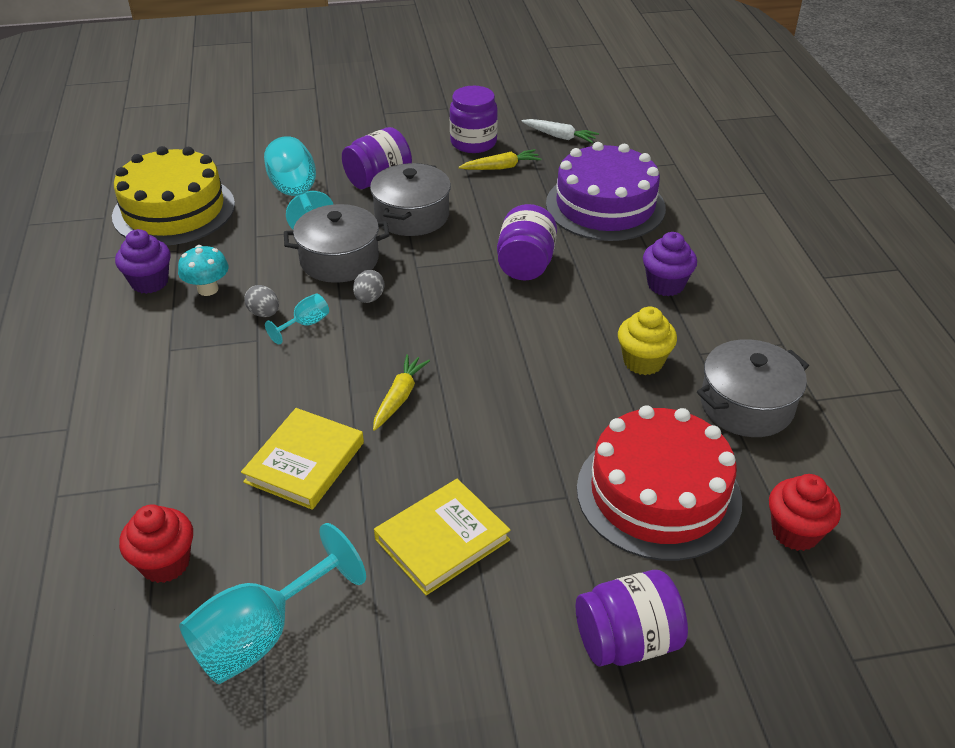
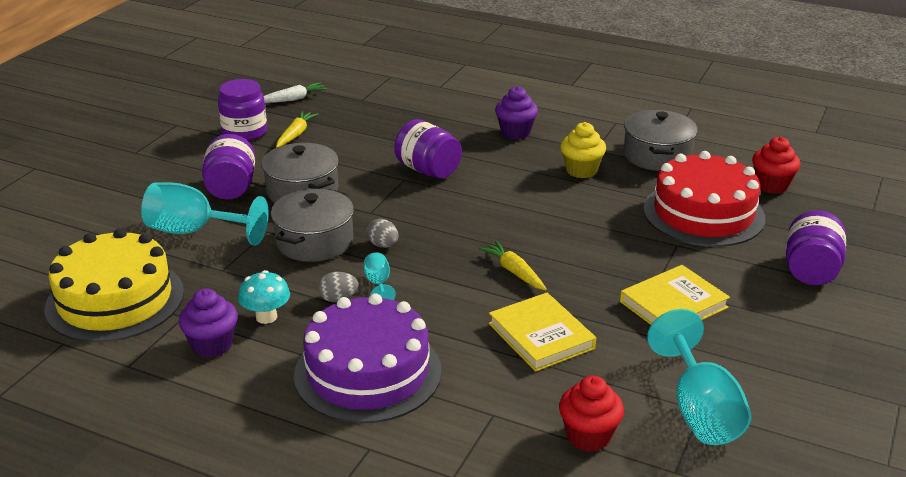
camera: 55 degrees left, 10 degrees down
yellow book [374,479,510,595] -> yellow book turned 60 degrees clockwise [620,265,730,325]
purple cake [546,142,666,241] -> purple cake moved to [294,293,442,423]

